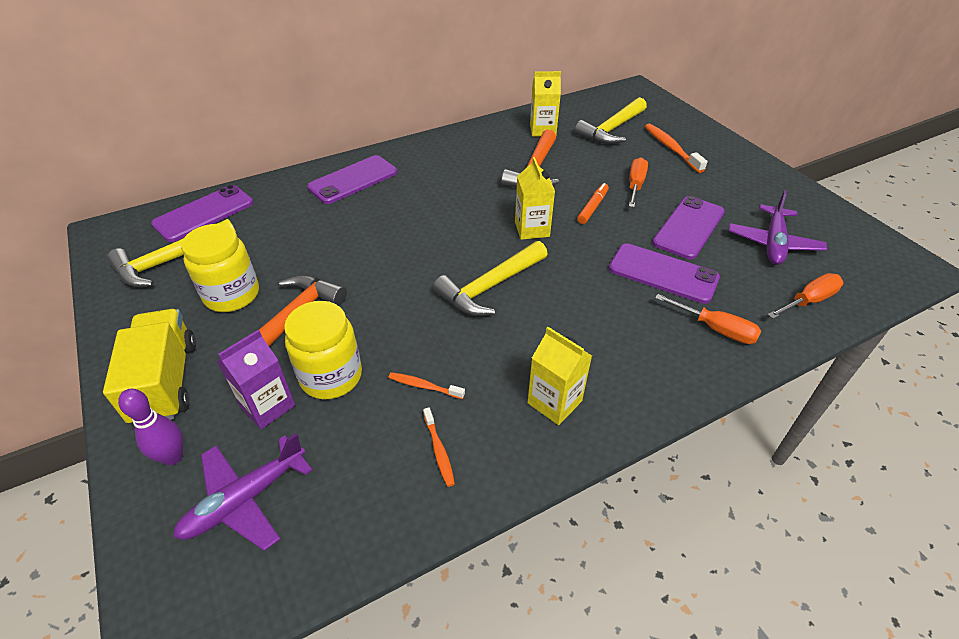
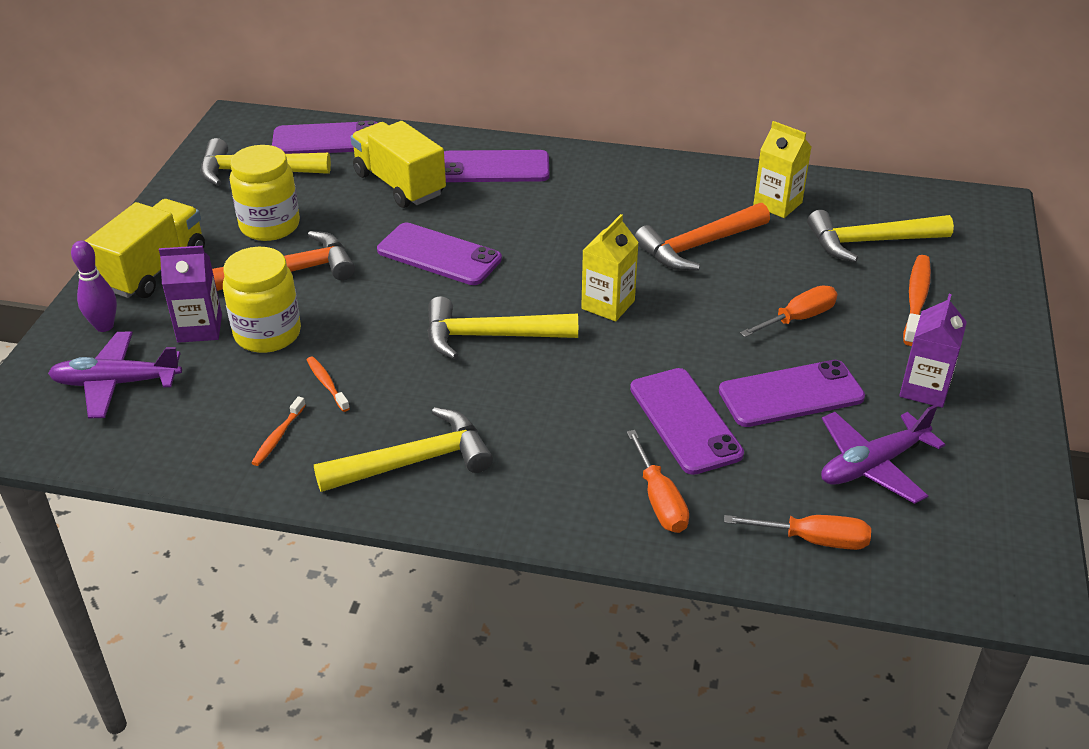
camera: 40 degrees right, 5 degrees down
yellow carton [528,327,592,425] -> yellow hammer [314,407,493,492]
orange marker [577,183,609,224] -> none
none -> yellow truck [350,121,446,208]
none -> purple phone [377,223,502,285]
none -> purple carton [899,294,967,408]

